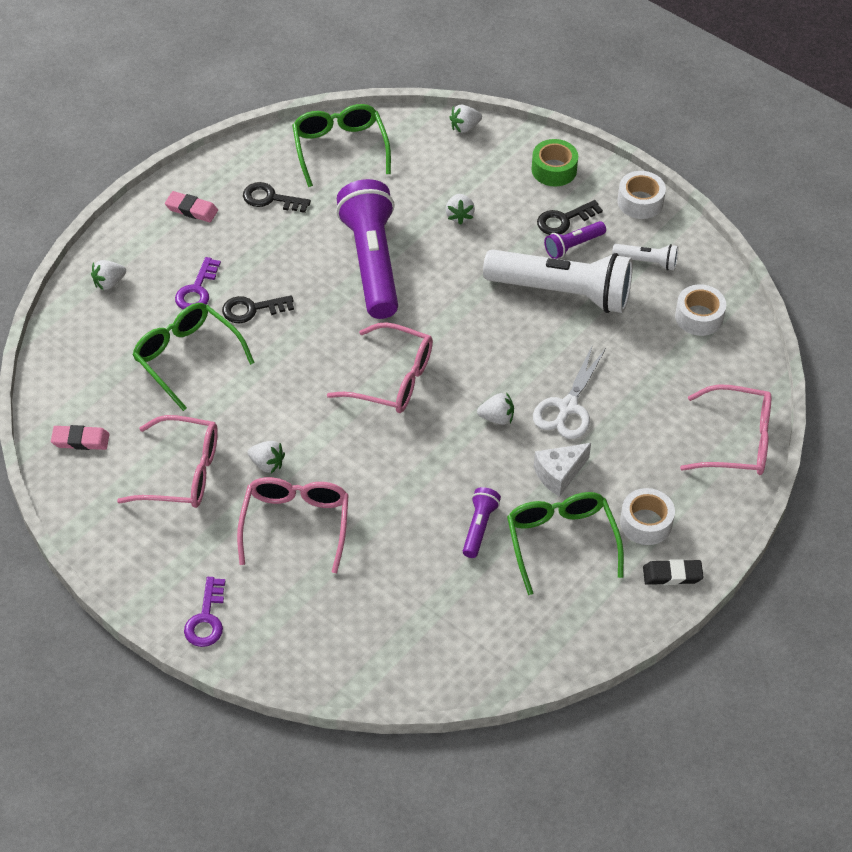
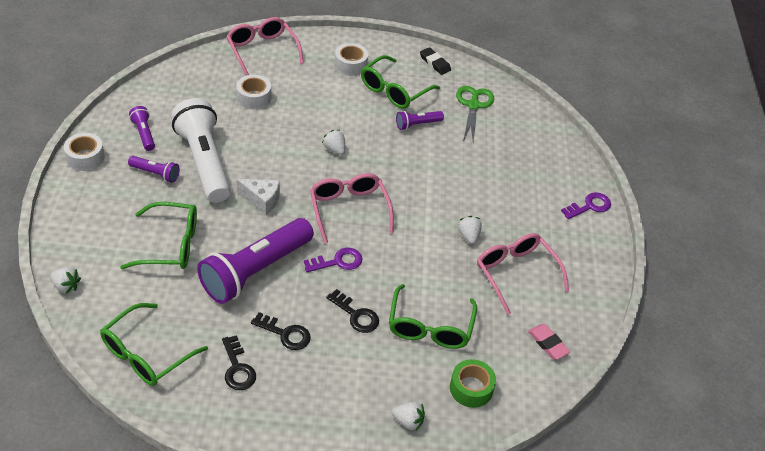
camera: 130 degrees left, 5 degrees down
pink eraser [165,191,218,222] -> none
purple key [175,257,221,310] -> purple key moved to [304,248,362,272]
pink glasses [237,477,349,573] -> none
white strawberry [446,194,475,225] -> green glasses [120,202,197,269]
green tape [531,139,578,187] -> green tape moved to [450,359,496,408]
white scissors [533,345,606,439] -> none
white cheese [534,443,591,497] -> white cheese moved to [237,179,280,215]
black key [537,200,603,235] -> black key moved to [251,312,311,350]
white flashlight [612,244,678,271] -> purple flashlight [129,106,155,151]
black eraser [643,559,703,585] -> black eraser moved to [420,47,451,75]
white tape [675,284,726,336] -> white tape moved to [236,75,271,109]
none -> green scissors [456,86,494,143]

